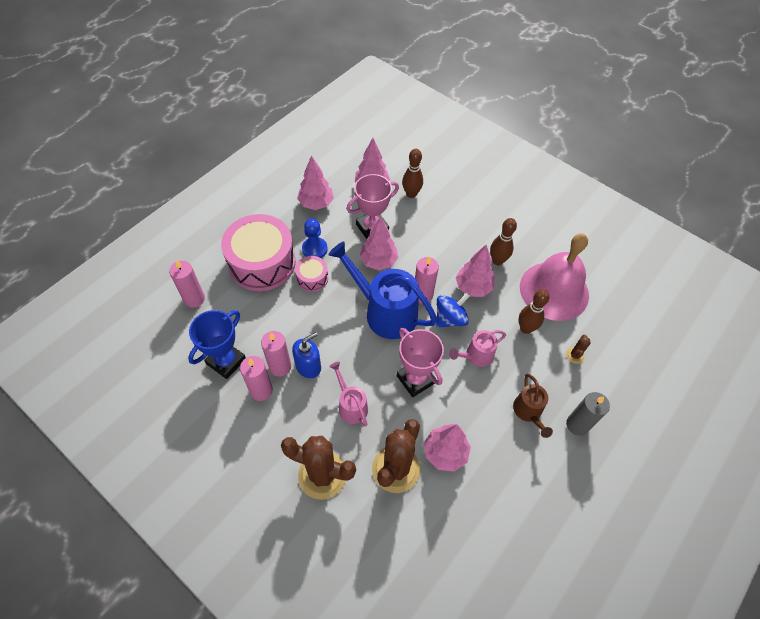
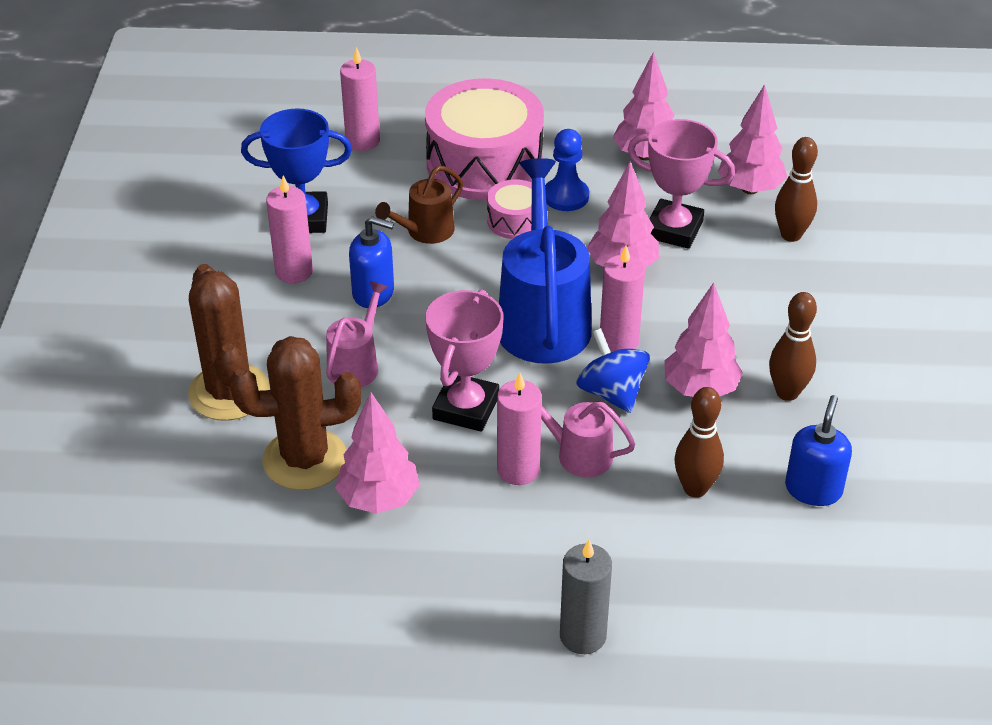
camera: 55 degrees right, 15 degrees down
pink candle [261,331,291,376] -> pink candle moved to [497,373,542,485]
blue spinning top [436,293,470,328] -> blue spinning top turned 135 degrees counterclockwise [576,328,650,413]
brown watering can [513,374,553,438] -> brown watering can moved to [375,166,463,244]
pink bell [520,234,589,321] -> blue soap dispenser [785,395,852,506]
brown cactus [566,335,591,364] -> none

